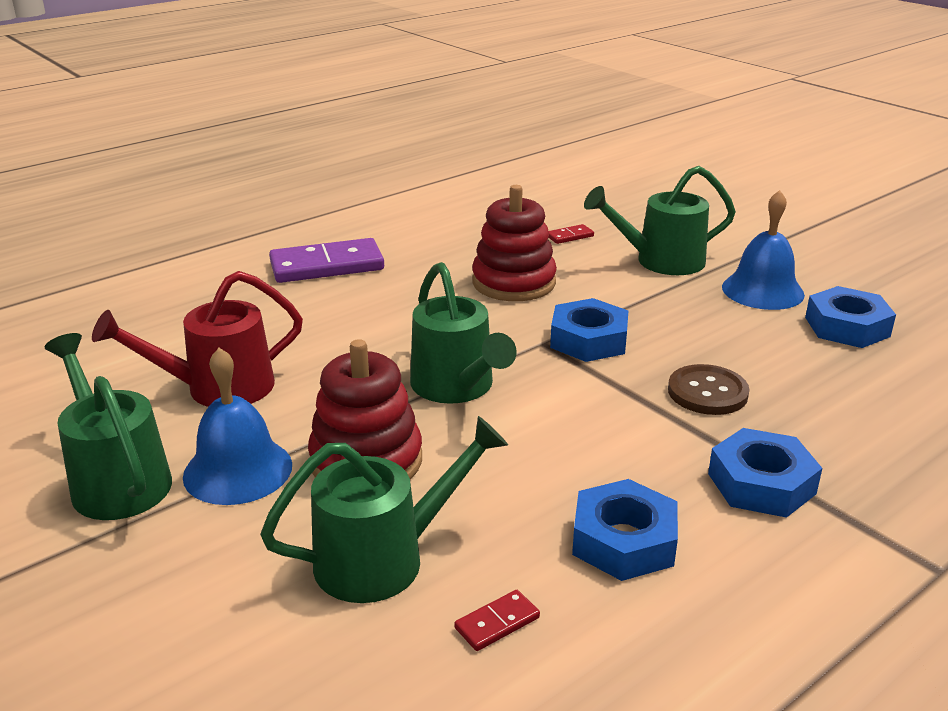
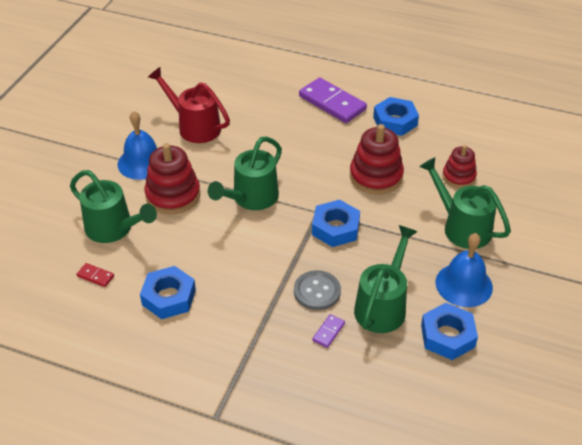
camera: 60 degrees right, 15 degrees up
green watering can [44,333,172,520] -> green watering can moved to [354,225,418,333]
red domino [548,224,594,244] -> red stacking toy [442,145,477,188]
brown button [668,364,749,415] -> grey button [294,270,341,310]
blue nut [708,428,822,518] -> blue nut moved to [373,97,419,136]
none -> purple domino [312,314,345,348]

